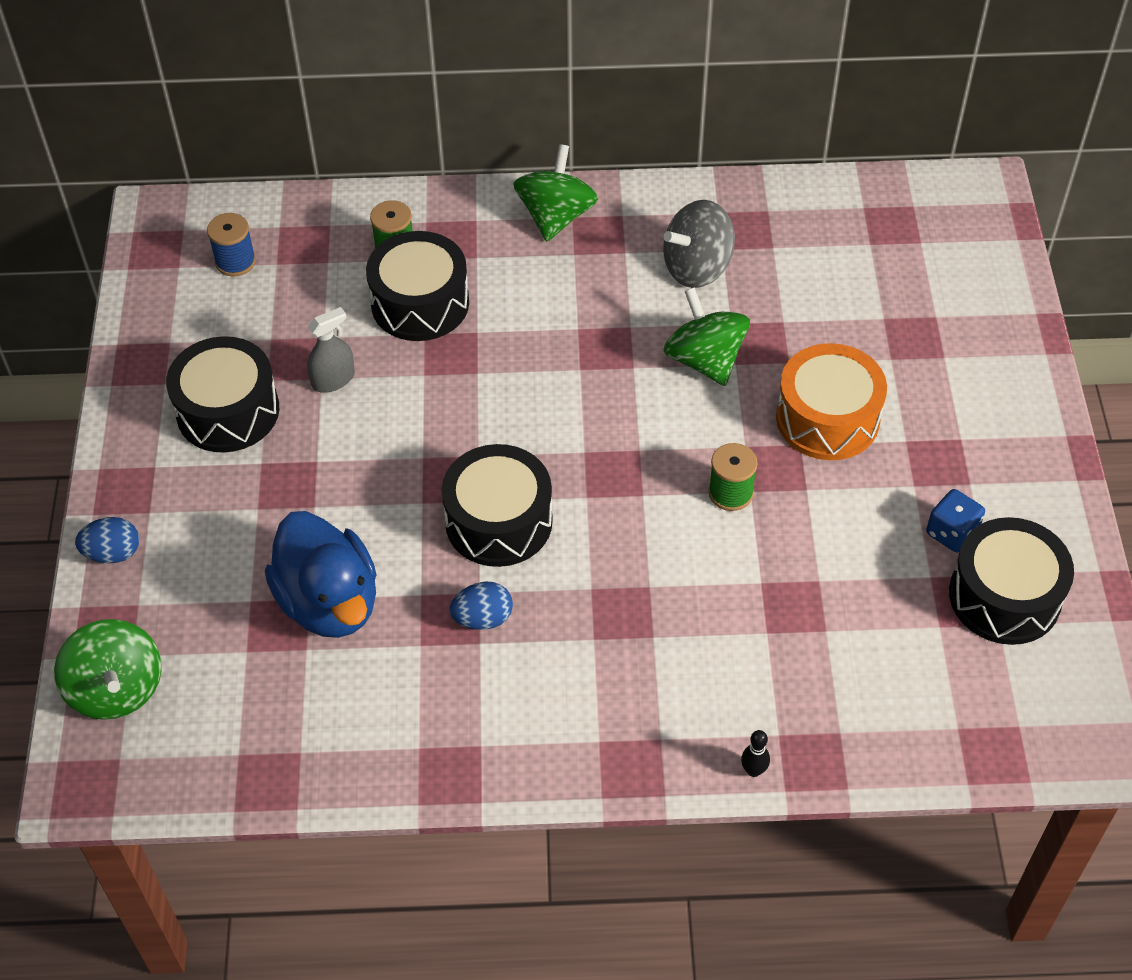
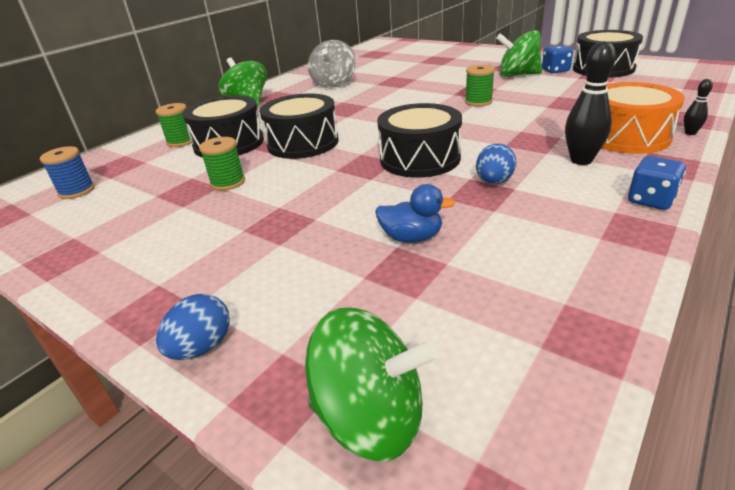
camera: 50 degrees left, 20 degrees down
black drum [166,336,279,452] -> black drum moved to [259,93,339,159]
blue duck [265,511,377,638] -> blue duck [375,184,455,243], size x0.51
grey spray bottle [307,307,355,393] -> green spool [199,137,245,191]
green spinning top [663,287,750,386] -> green spinning top moved to [496,30,542,77]
orange drum [776,343,887,460] -> orange drum moved to [602,82,685,154]
none -> black bowling pin [565,41,616,165]
none -> blue dice [628,156,686,210]

